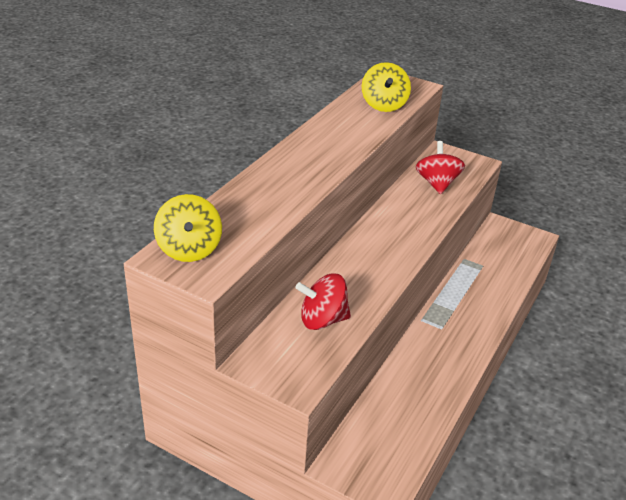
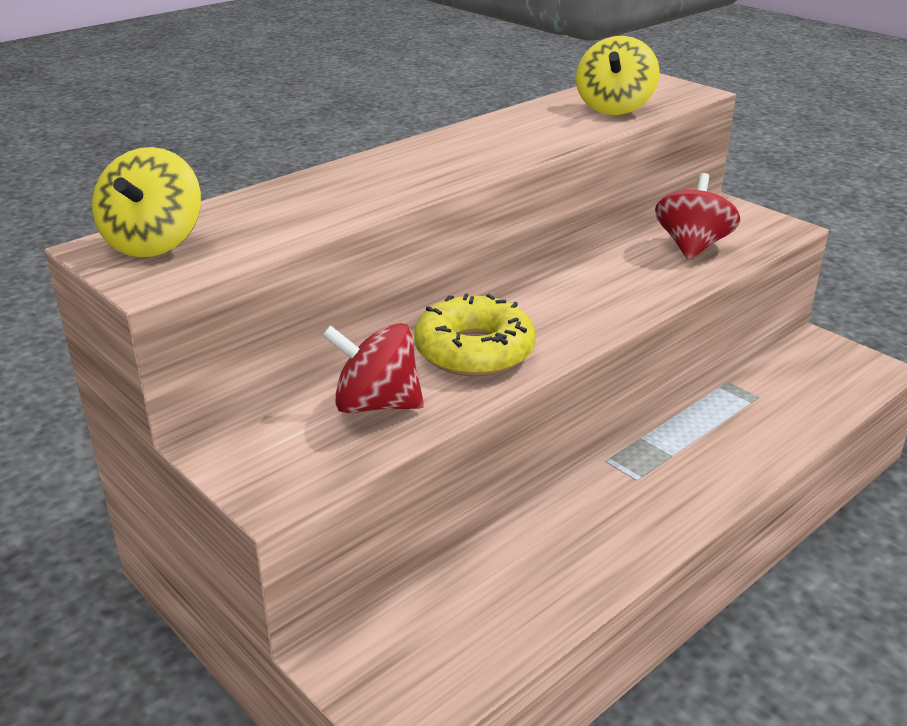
camera: 20 degrees right, 5 degrees down
none -> yellow donut [414,293,536,376]

